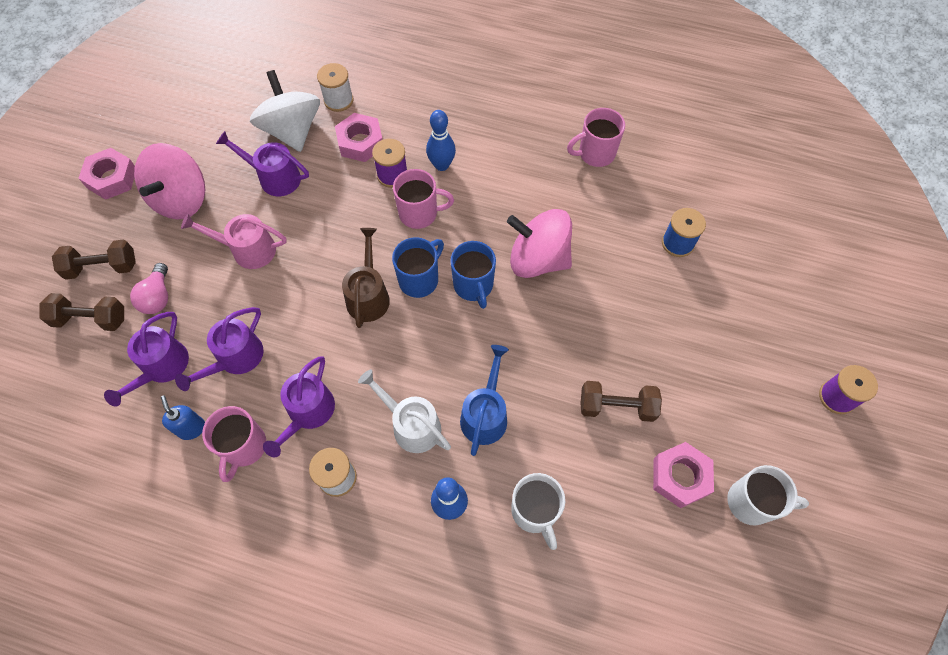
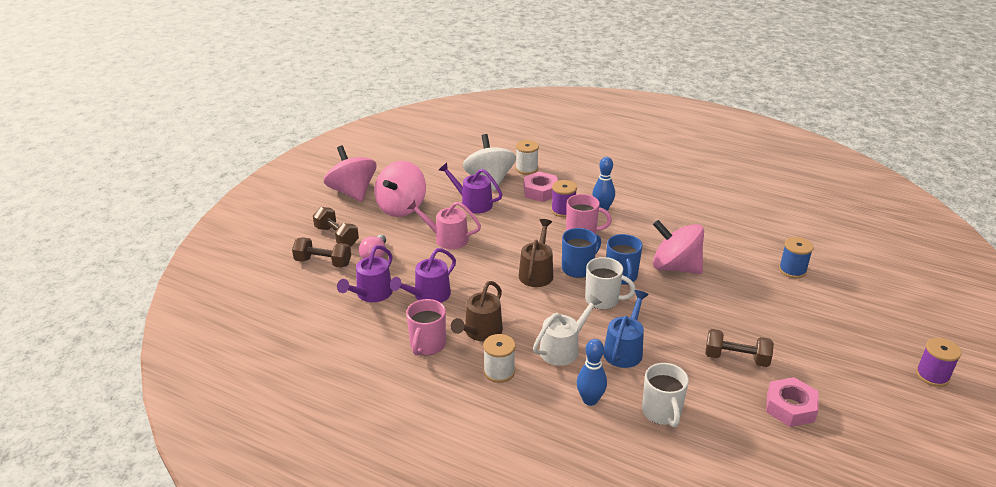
camera: 10 degrees right, 30 degrees down
brown dumbbell [52,240,136,280] -> brown dumbbell turned 45 degrees clockwise [313,207,359,247]
pink nut [79,148,135,200] -> pink spinning top [324,146,377,202]
blue soap dispenser [161,396,205,440] -> none
purple watering can [263,356,335,457] -> brown watering can [451,281,503,341]
white watering can [358,369,451,453] -> white watering can turned 90 degrees clockwise [533,294,602,366]
pink mug [567,108,625,167] -> none
white mug [727,465,809,526] -> white mug moved to [585,257,636,310]

